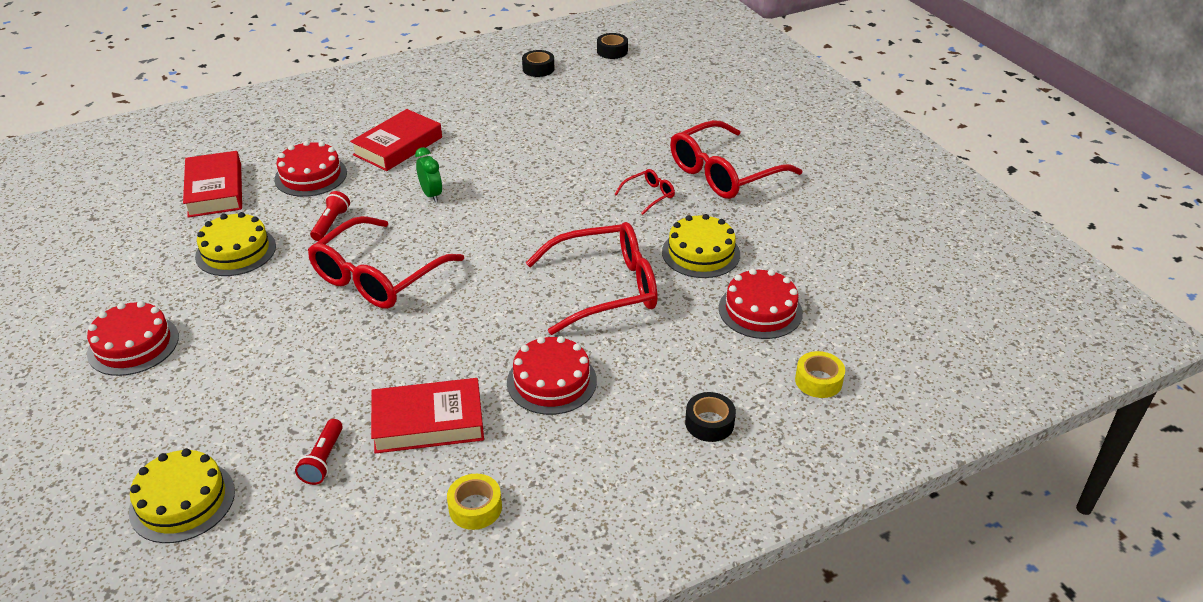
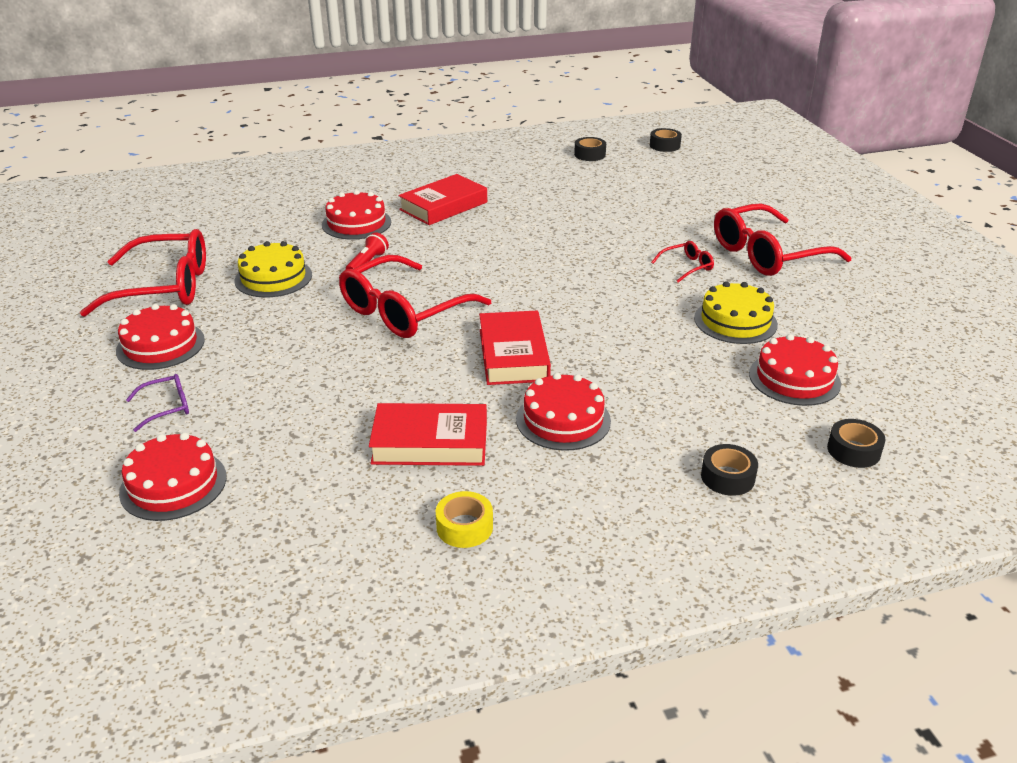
camera: 10 degrees right, 5 degrees down
yellow cake [129,449,235,543] -> red cake [119,432,227,521]
red book [183,151,242,218] -> red book moved to [479,311,551,385]
red flashlight [295,419,343,485] -> none
green clock [415,147,442,202] -> none
red glasses [526,222,658,335] -> red glasses moved to [80,229,206,317]
yellow tape [795,351,845,398] -> black tape [827,419,886,468]
none -> purple glasses [126,374,189,432]

